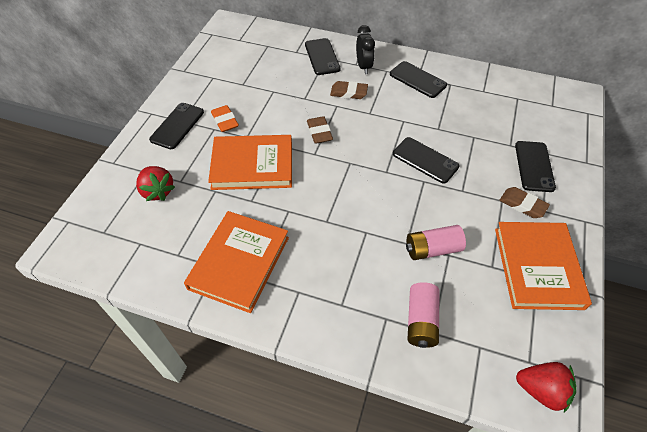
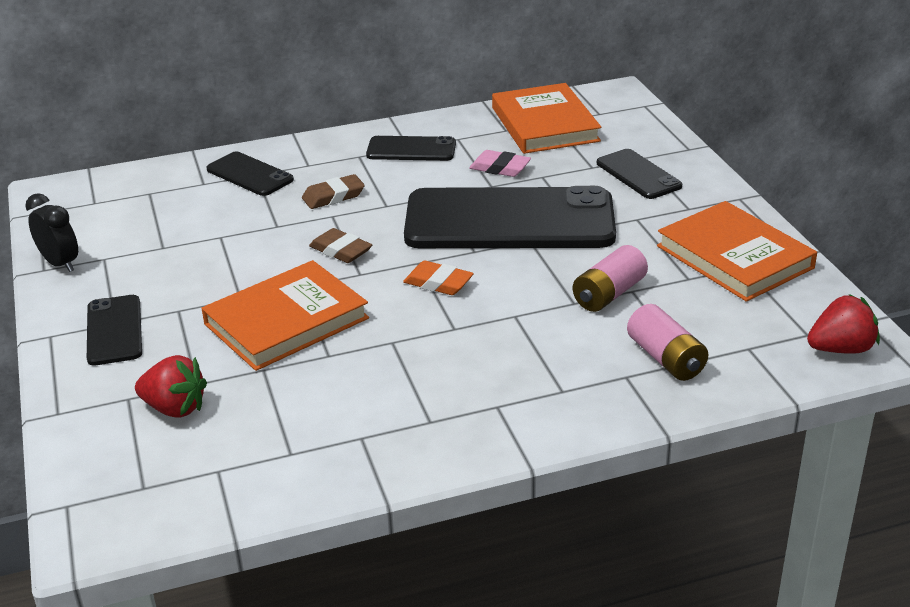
camera: 35 degrees left, 20 degrees down
orange book [184,211,289,313] -> orange book moved to [492,83,601,154]
orange eraser [211,105,239,132] -> orange eraser moved to [403,261,474,295]
black clock [356,25,375,74] -> black clock moved to [25,193,78,272]
black phone [393,137,459,184] -> black phone [404,186,616,248], size x2.16
brown eraser [500,187,550,218] -> none
none -> pink eraser [469,150,531,177]

